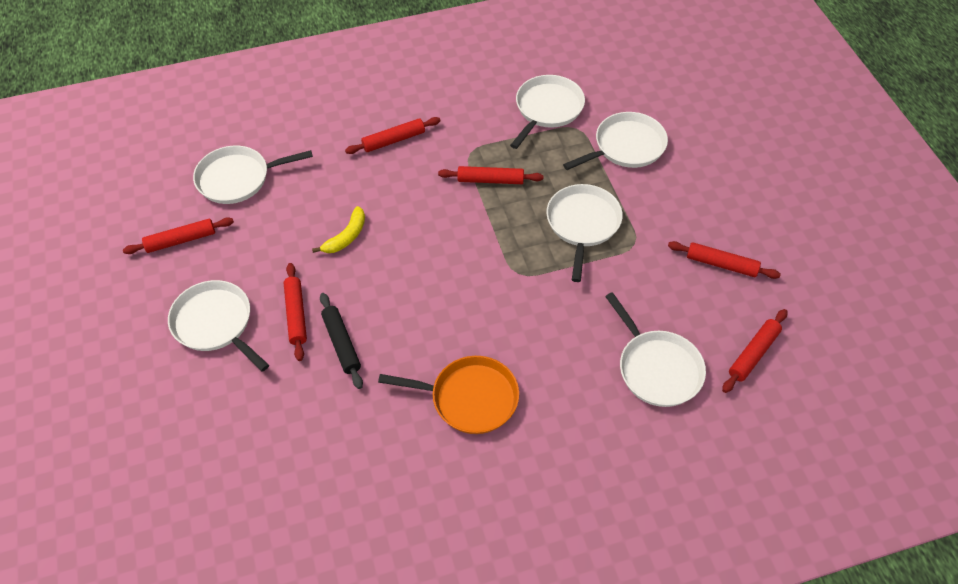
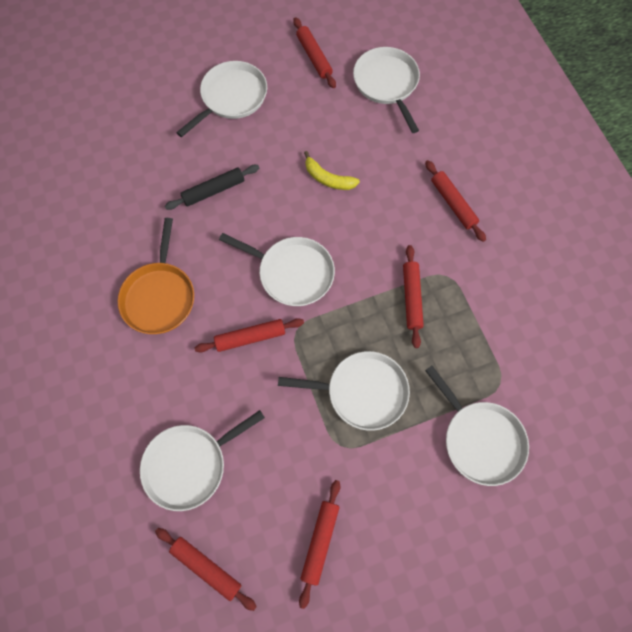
camera: 85 degrees right, 15 degrees up
red rolling pin [283,263,307,361] -> red rolling pin moved to [195,318,304,353]
white pan [510,75,585,149] -> white pan moved to [219,233,335,306]

